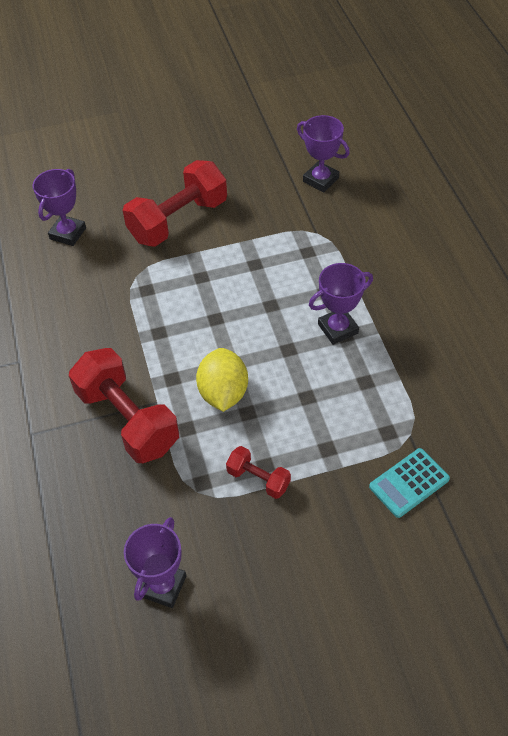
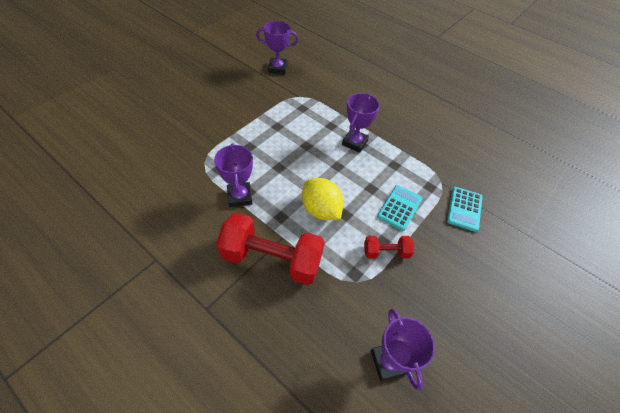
camera: 40 degrees left, 0 degrees up
purple trophy [33,169,86,246] -> purple trophy moved to [214,143,253,207]
red dumbbell [123,160,227,247] -> none
none -> turquoise calculator [377,185,423,231]

